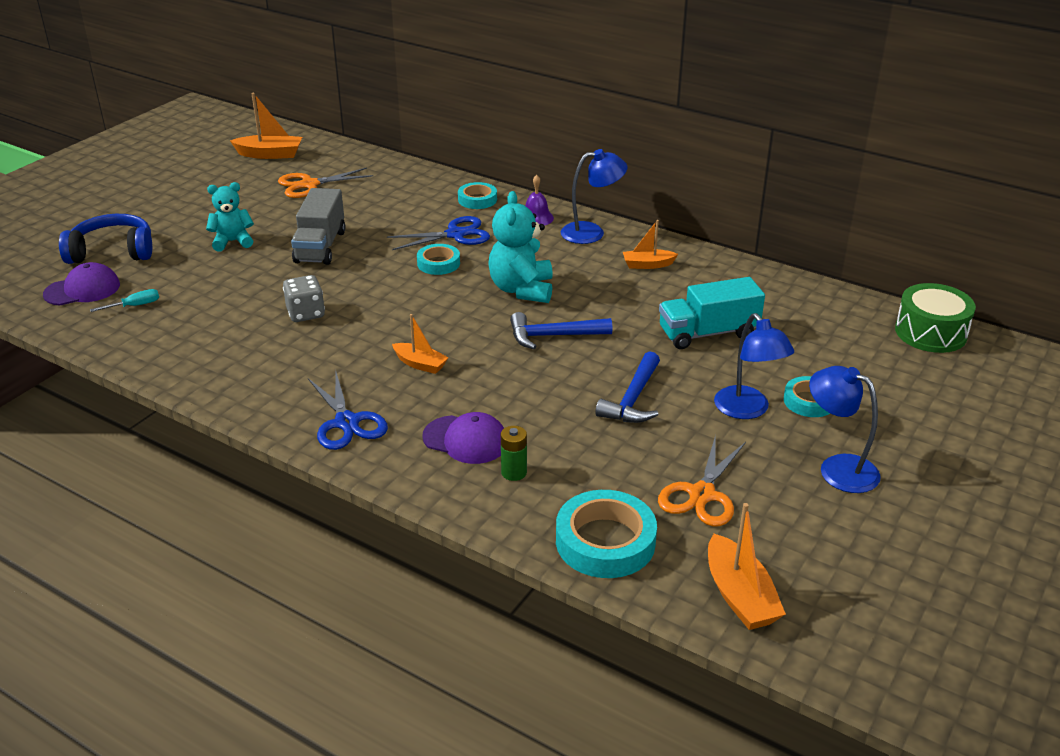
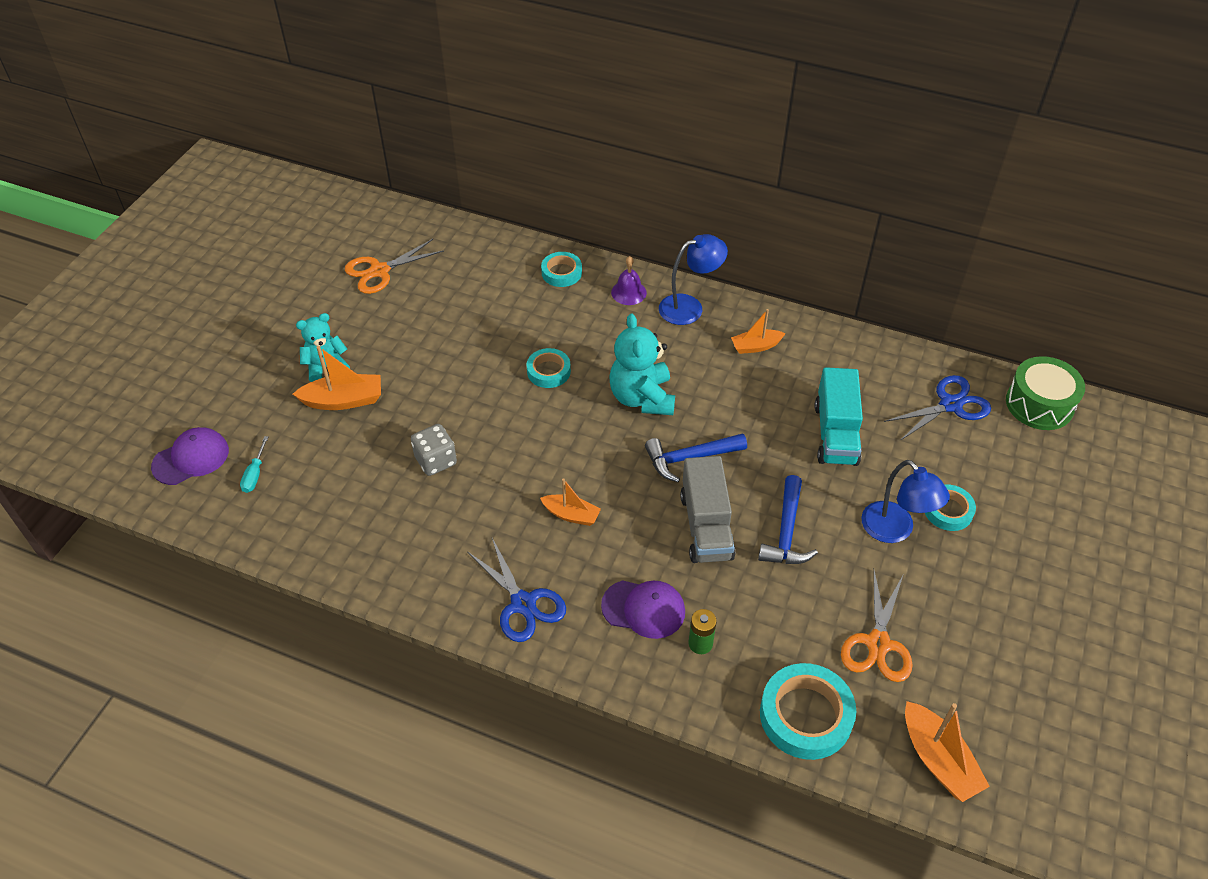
camera: 10 degrees left, 15 degrees up
blue headphones [59,214,152,264] -> none
turquoise screwdriver [90,289,159,312] -> turquoise screwdriver turned 135 degrees clockwise [240,436,268,493]
orange boat [230,93,302,159] -> orange boat moved to [293,346,381,410]
grey truck [291,188,345,265] -> grey truck moved to [680,456,735,563]
blue scissors [387,216,490,250] -> blue scissors moved to [884,375,991,441]
turquoise truck [659,277,765,349] -> turquoise truck turned 60 degrees counterclockwise [815,367,863,466]
blue lamp [809,366,881,493] -> none

